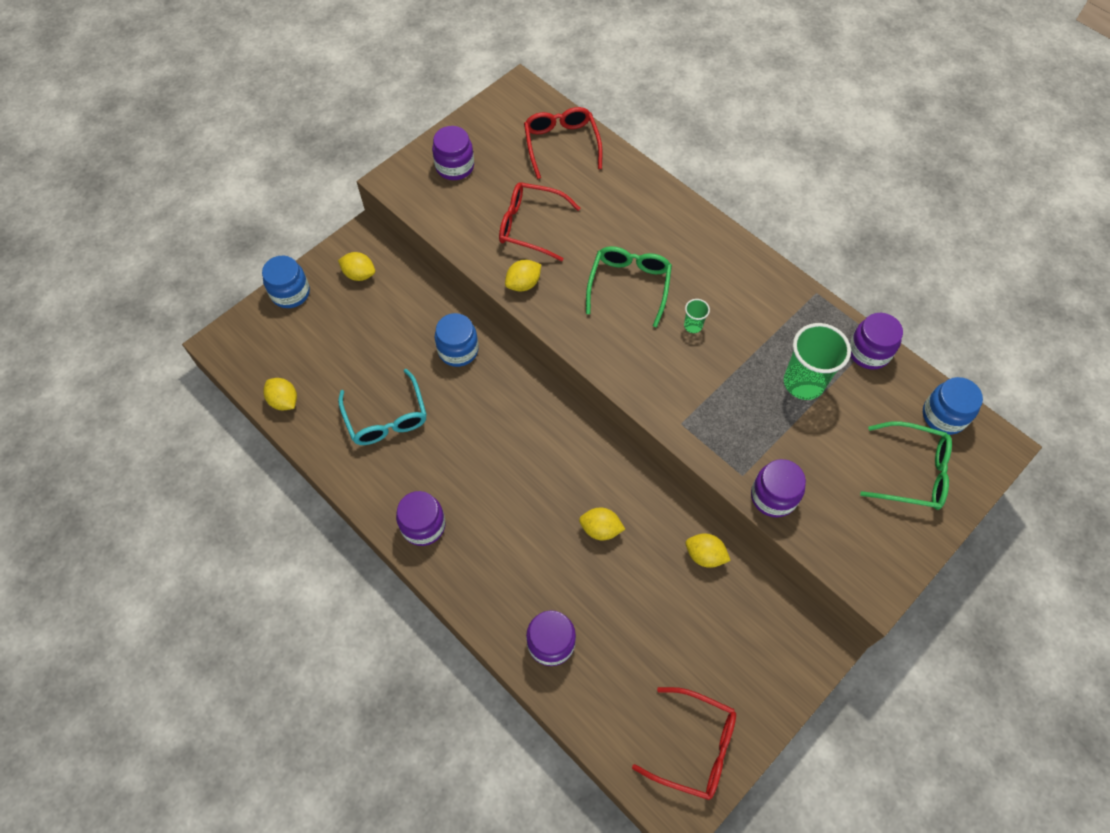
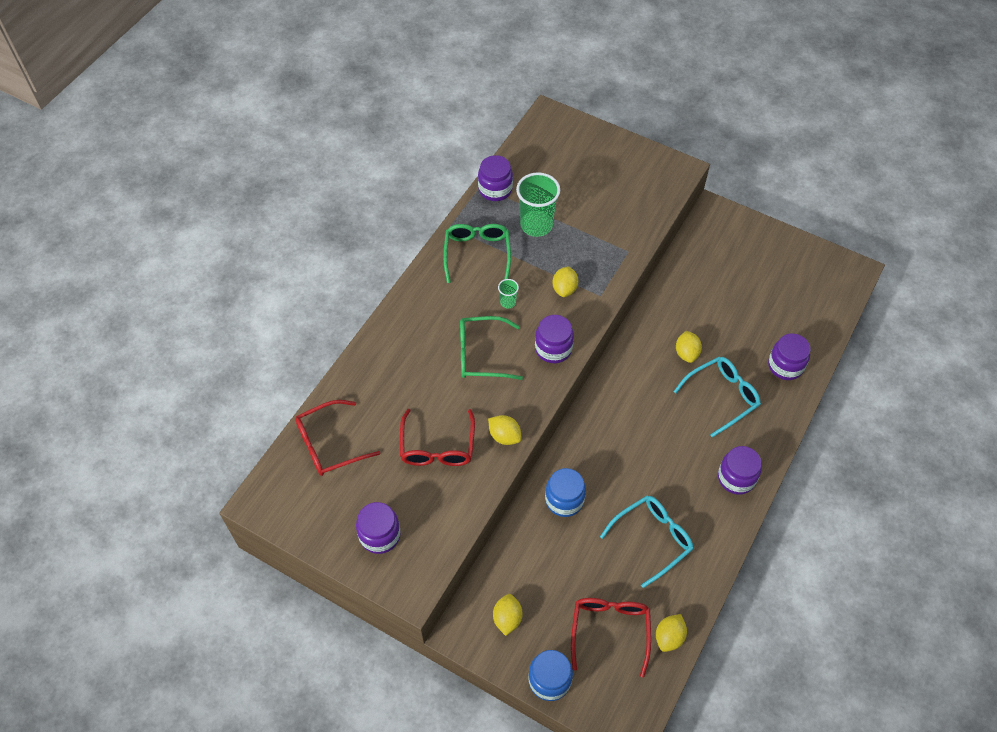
camera: 105 degrees left, 5 degrees down
red glasses [632,687,736,800] -> red glasses moved to [571,598,651,678]
yellow lemon [686,533,731,568] -> yellow lemon moved to [552,266,578,297]
purple jar [751,459,806,518] -> purple jar moved to [535,315,574,363]
green glasses [860,421,952,510] -> green glasses moved to [443,224,511,283]
blue jar [923,377,983,435] -> none
none -> turquoise glasses [673,357,761,438]

